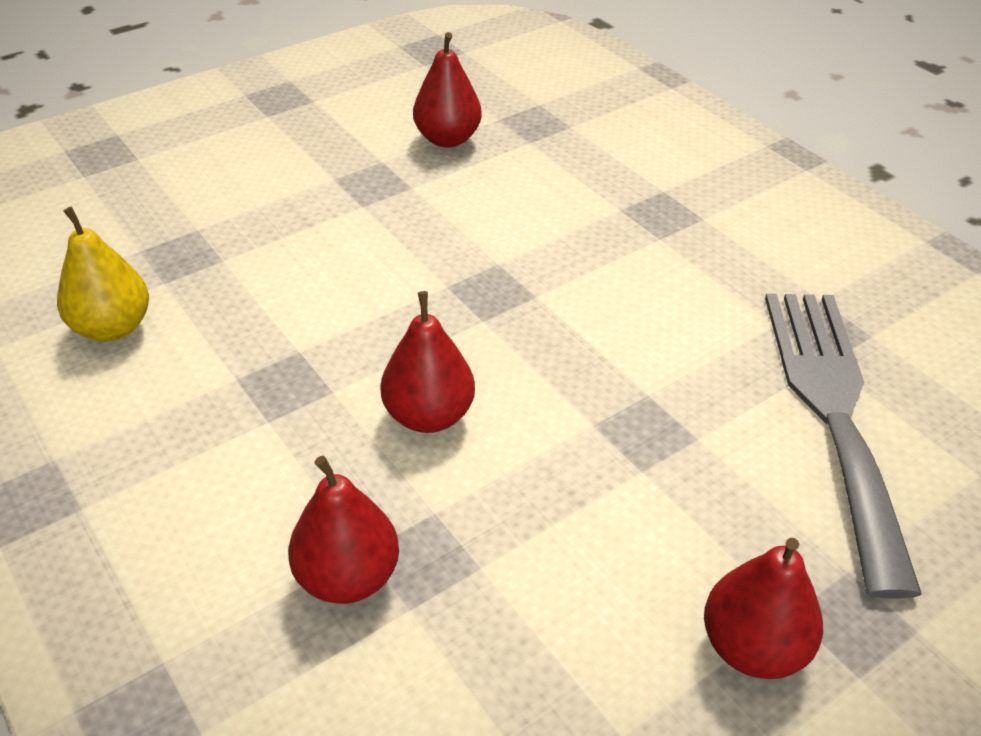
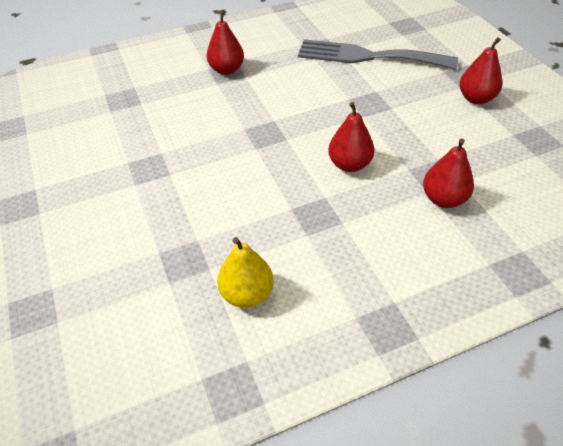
camera: 75 degrees left, 5 degrees up
red pear [413,32,482,148] -> red pear moved to [206,10,244,75]

